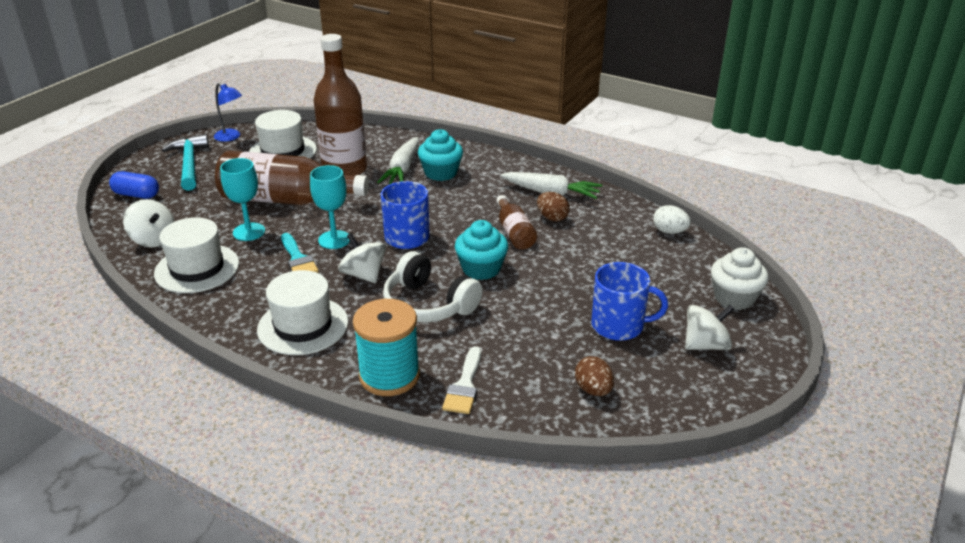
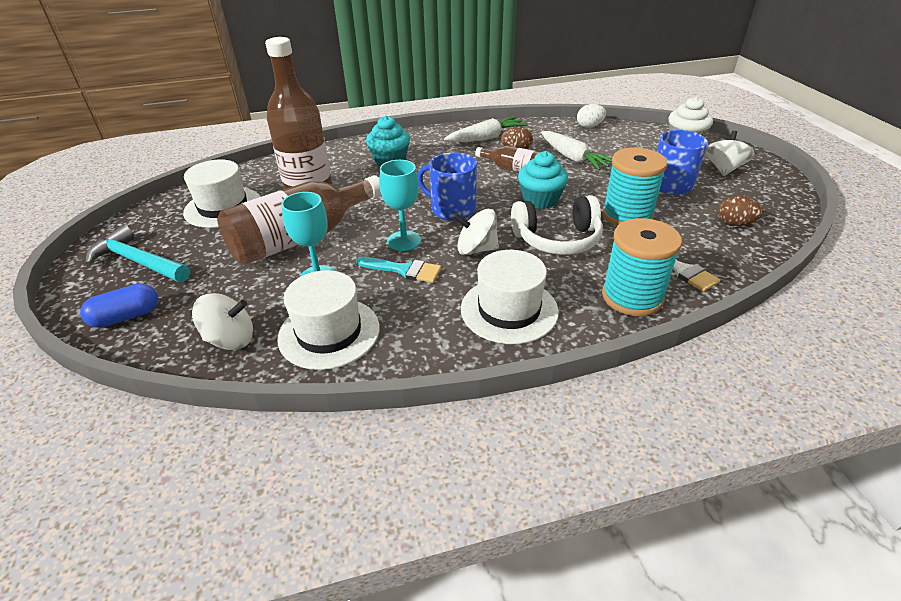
camera: 45 degrees left, 5 degrees up
blue lamp [214,83,242,142] -> none
white carrot [377,137,419,184] -> white carrot moved to [541,131,612,170]
none -> turquoise spool [602,148,668,226]

